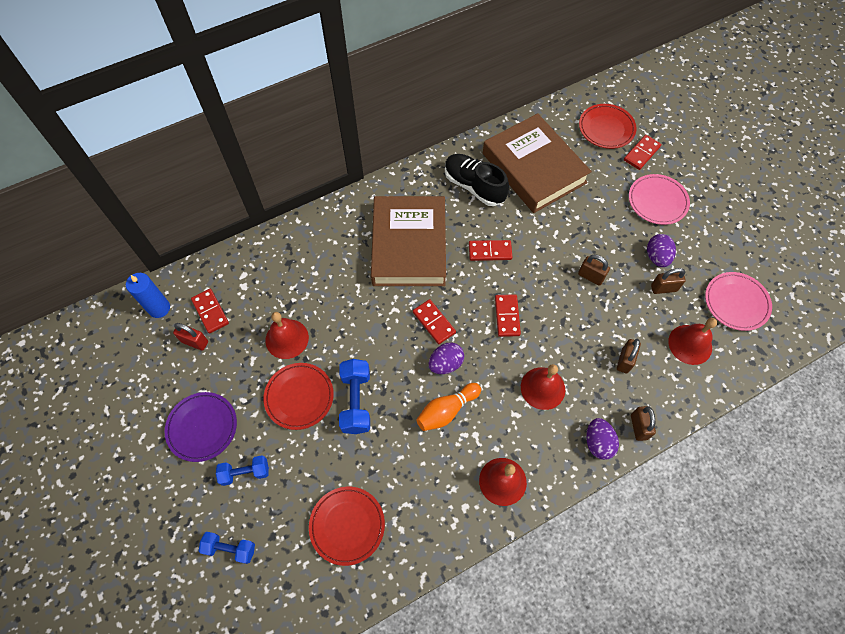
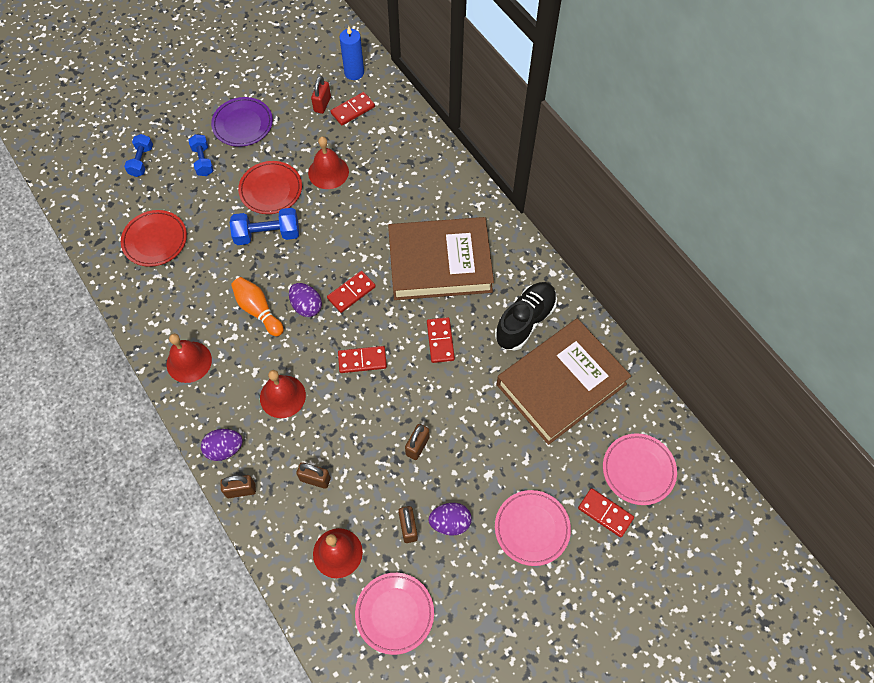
camera: 85 degrees right, 0 degrees up
red plate [579,104,637,149] -> pink plate [603,433,677,505]

